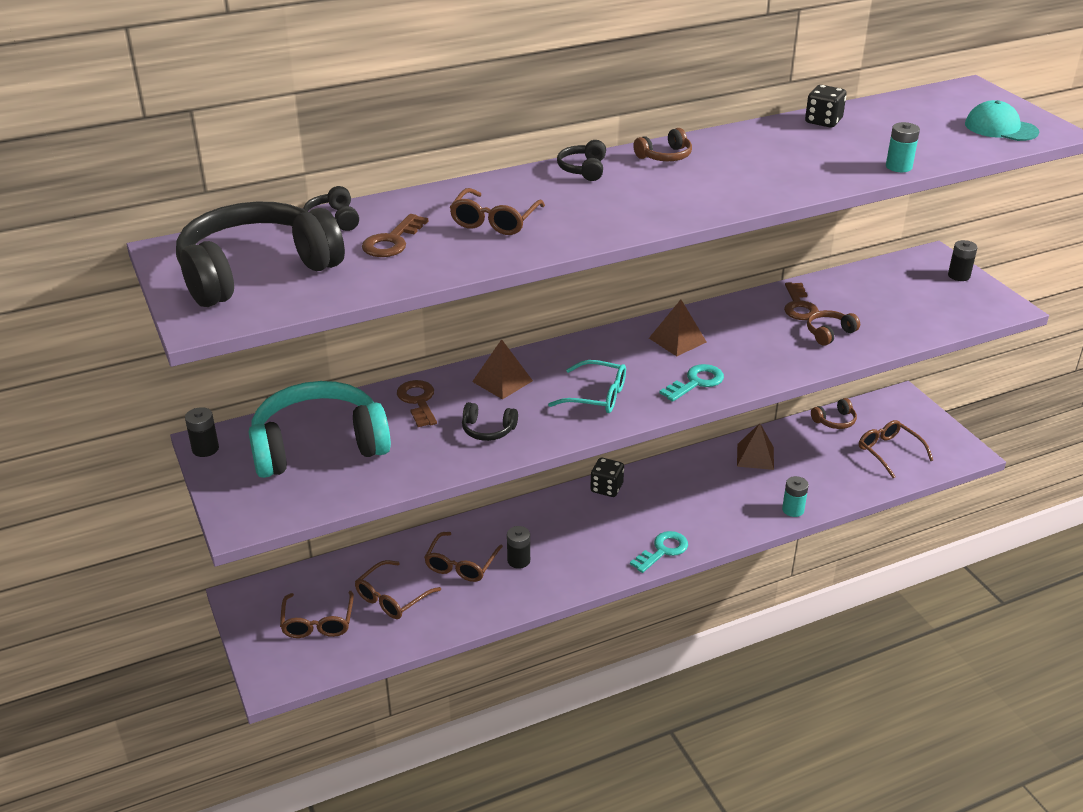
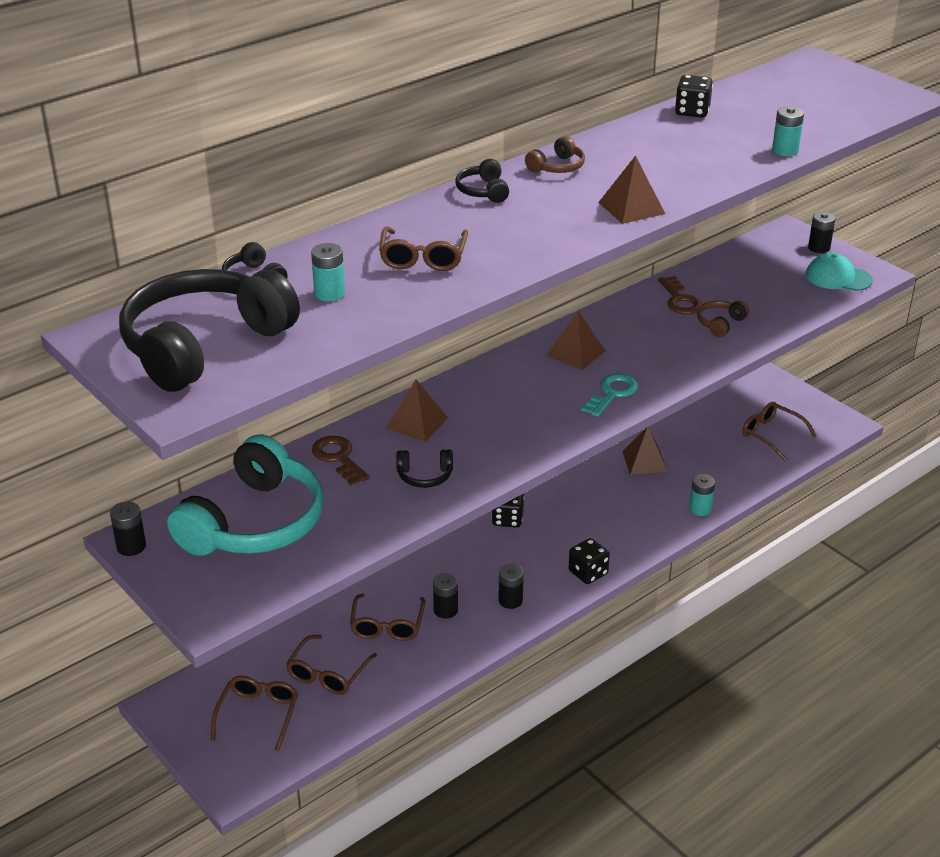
camera: 15 degrees left, 0 degrees up
turquoise headphones [248,381,391,478] -> turquoise headphones turned 150 degrees clockwise [167,434,324,556]
brown glasses [280,591,354,638] -> brown glasses turned 150 degrees counterclockwise [211,676,298,752]
brown key [362,214,429,257] -> turquoise battery [311,243,345,301]
turquoise glasses [548,360,626,413] -> none
turquoise key [630,531,688,573] -> black dice [569,538,610,584]
brown headphones [811,398,857,429] -> none
turquoise cap [965,100,1039,141] -> turquoise cap moved to [806,253,873,291]
none -> black battery [499,564,524,609]
none -> brown pyramid [598,155,665,224]

